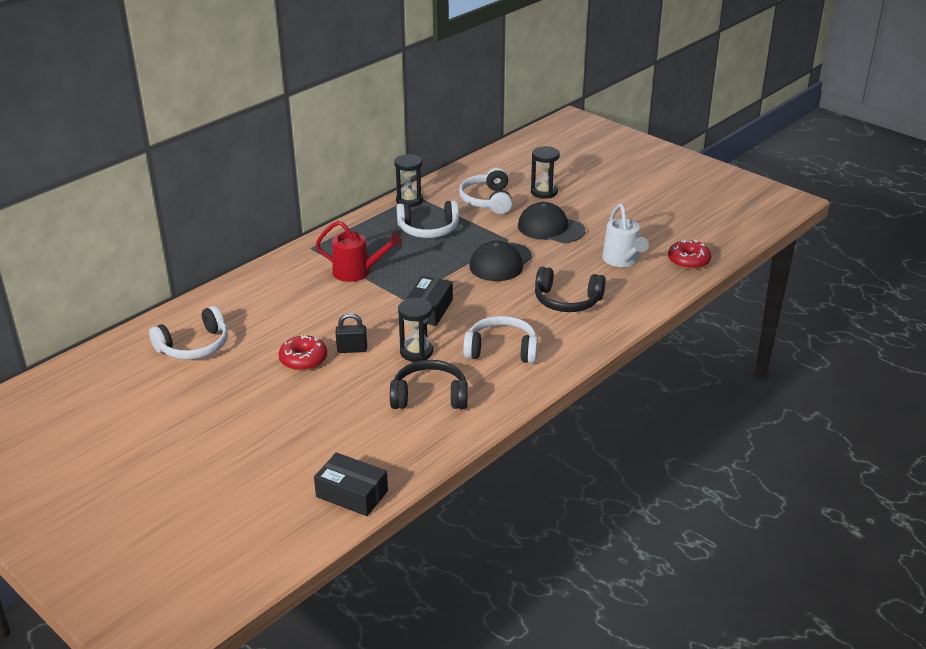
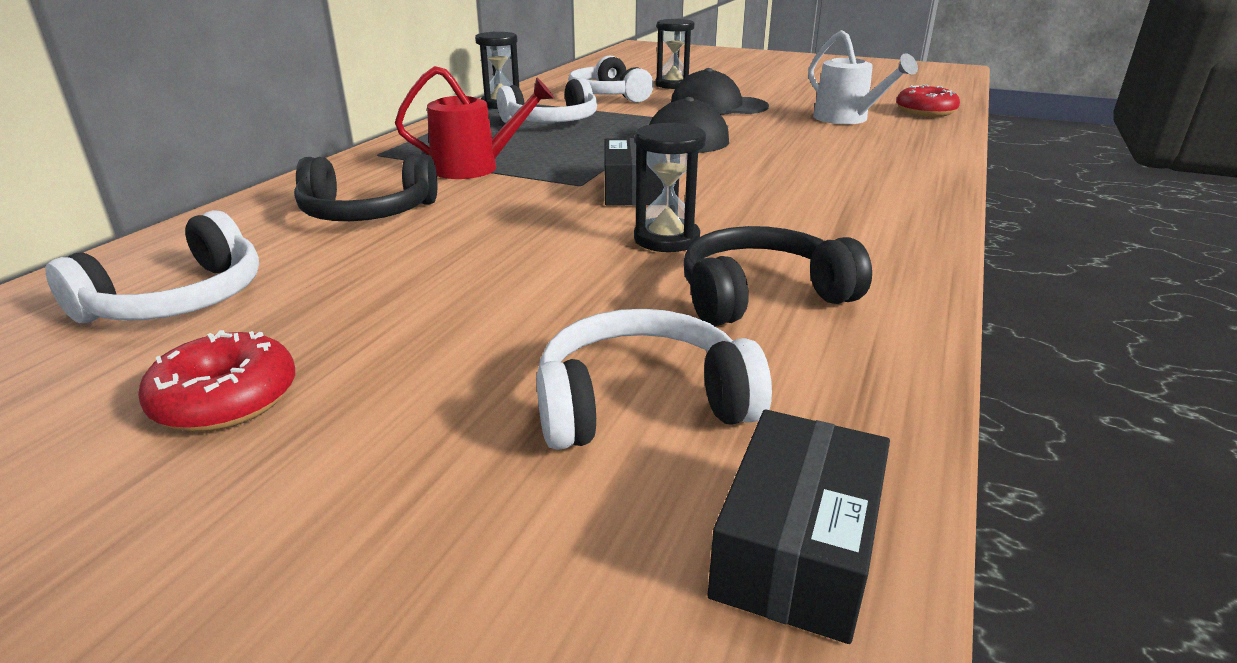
camera: 20 degrees left, 5 degrees down
red donut [279,335,327,371] -> red donut moved to [138,330,295,432]
black box [314,452,388,516] -> black box turned 75 degrees counterclockwise [708,409,890,644]
black padlock [336,313,367,353] -> none
white headphones [463,316,538,363] -> white headphones moved to [537,309,772,450]
black headphones [535,266,606,312] -> black headphones moved to [294,154,437,221]

